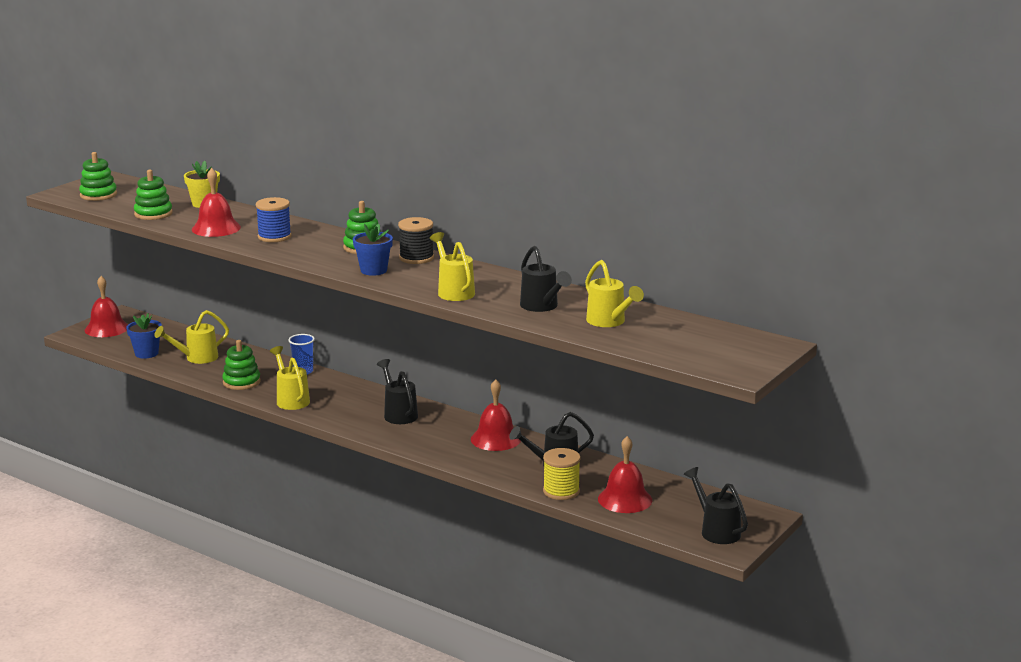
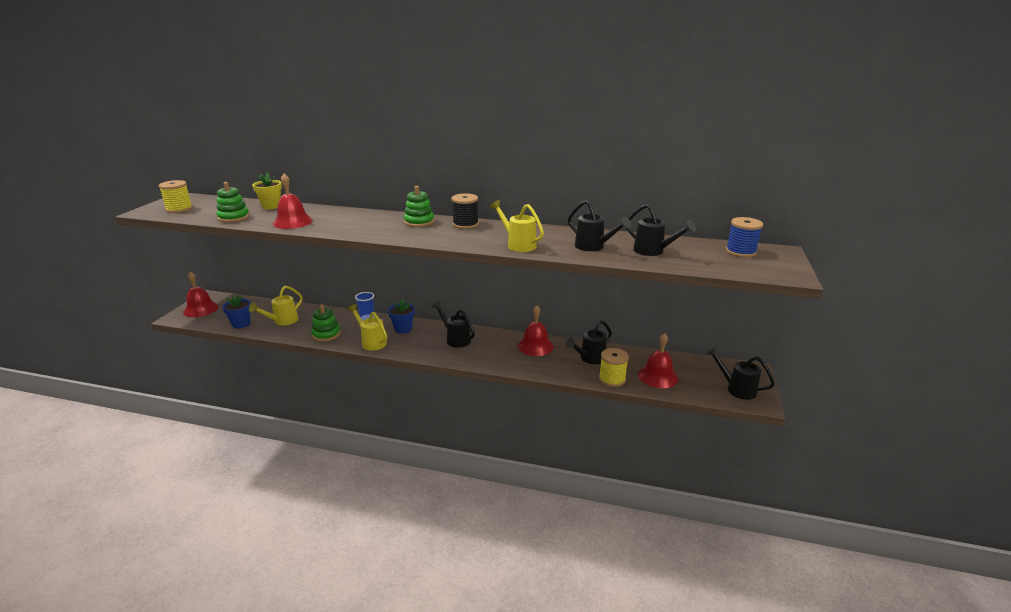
camera: 20 degrees left, 5 degrees up
green stacking toy [79,152,117,201] -> yellow spool [159,180,193,213]
blue spool [256,197,292,242] -> blue spool moved to [726,217,763,258]
blue flower pot [353,224,393,276] -> blue flower pot moved to [388,299,415,334]
yellow watering can [585,260,644,327] -> black watering can [626,204,696,256]

